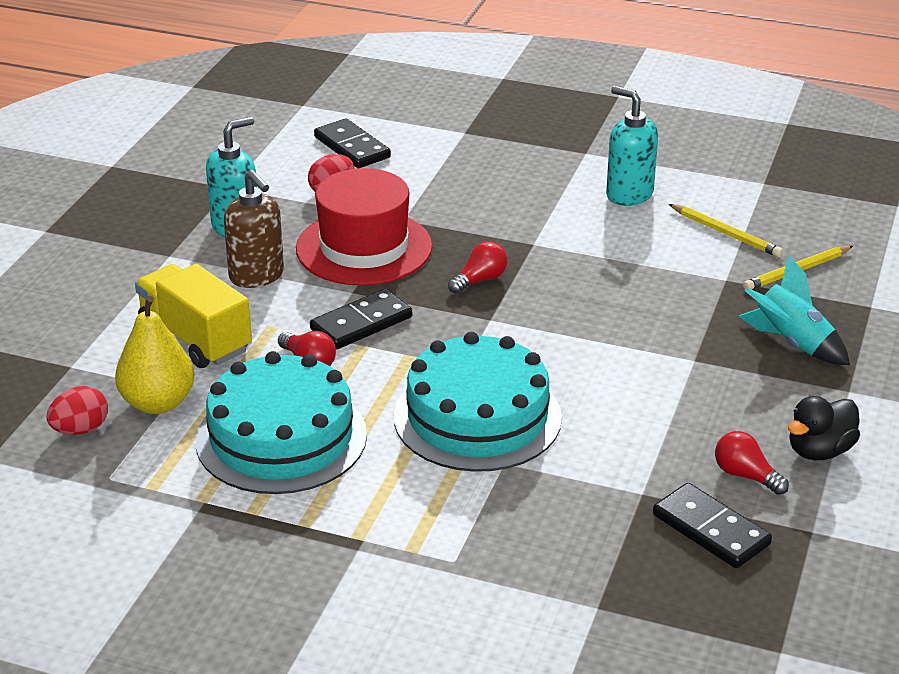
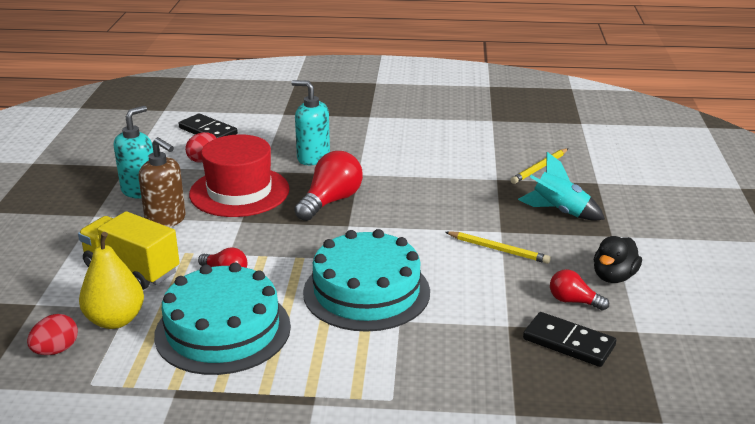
camera: 15 degrees left, 5 degrees down
black domino [310,289,412,350] -> none
red light bulb [448,241,508,294] -> red light bulb [294,151,363,221], size x1.76
turquoise soap dispenser [606,86,658,206] -> turquoise soap dispenser moved to [291,80,330,165]
yellow pencil [669,204,783,257] -> yellow pencil moved to [445,231,551,264]

